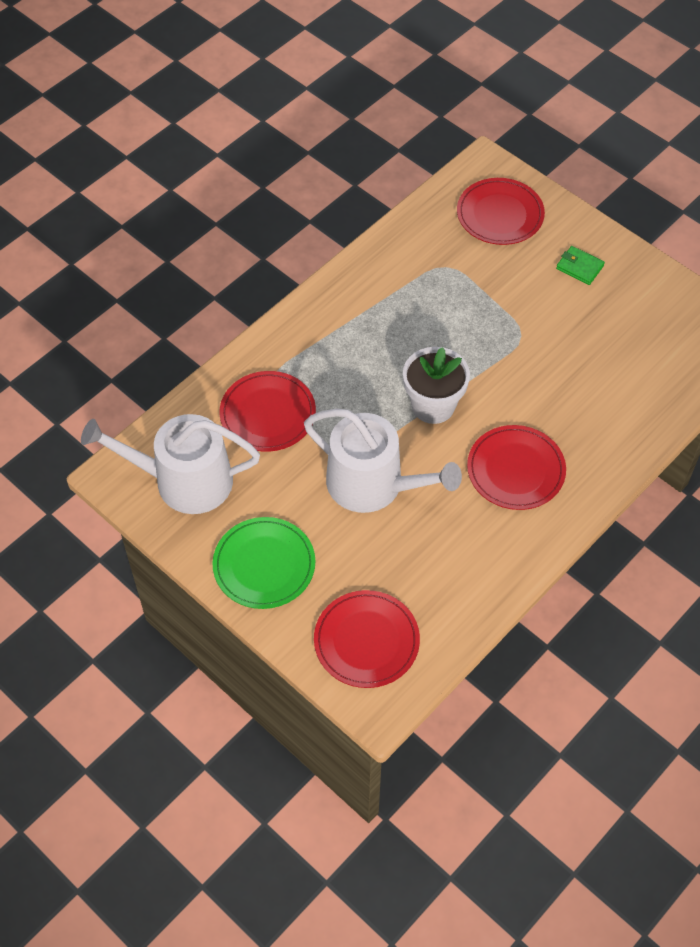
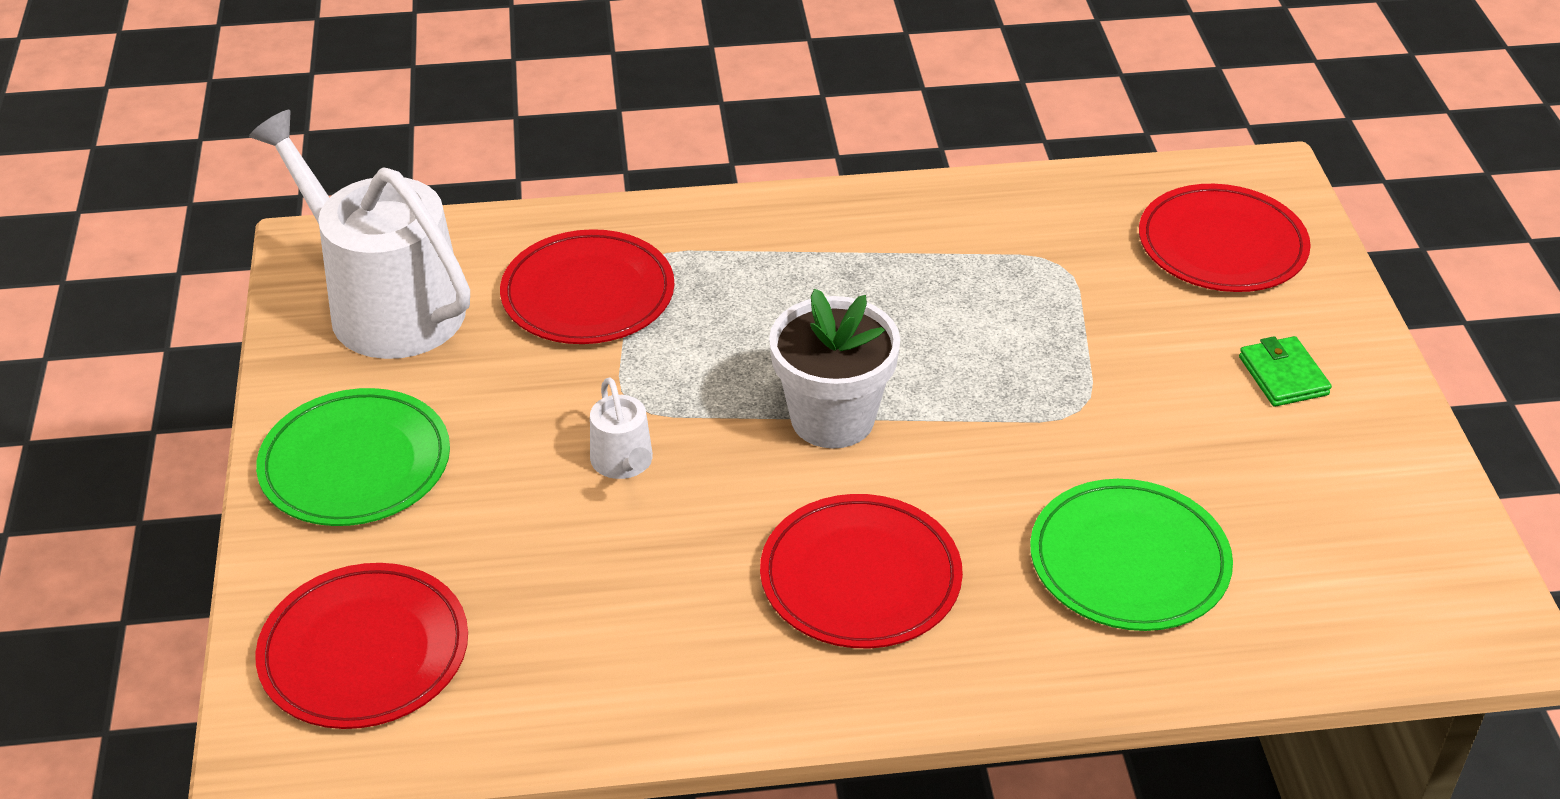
camera: 40 degrees right, 15 degrees down
white watering can [304,409,462,513] -> white watering can [590,377,653,479], size x0.43
none -> green plate [1030,479,1233,631]

